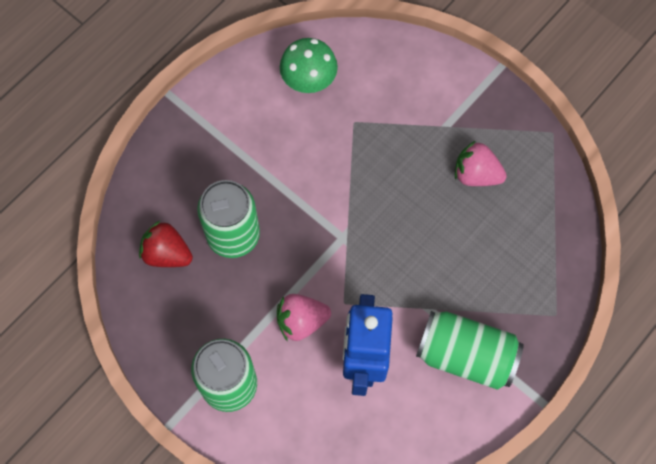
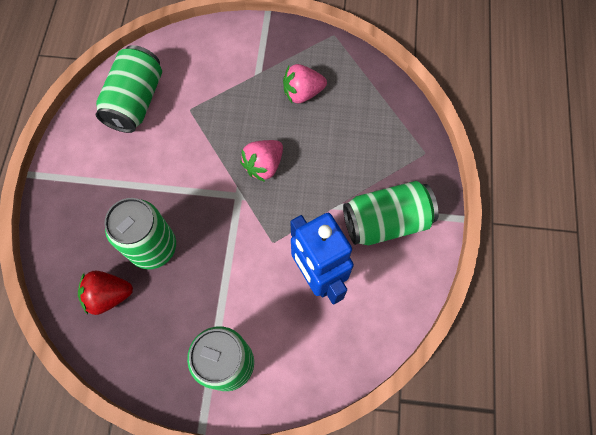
camera: 35 degrees left, 0 degrees up
pink strawberry [277,294,331,341] -> pink strawberry moved to [240,140,283,182]
green mushroom [280,38,338,93] -> green can [96,45,162,133]

